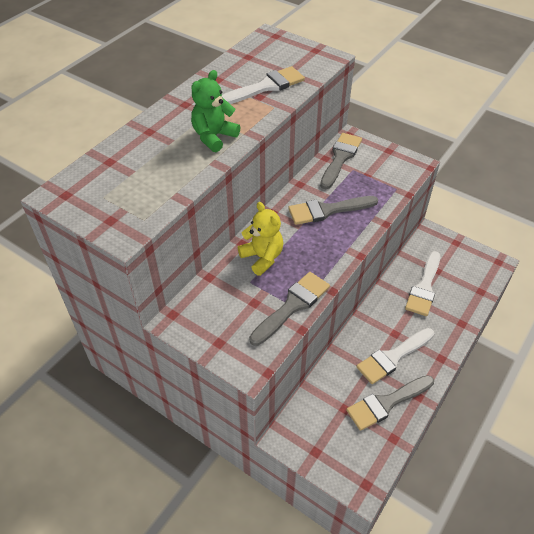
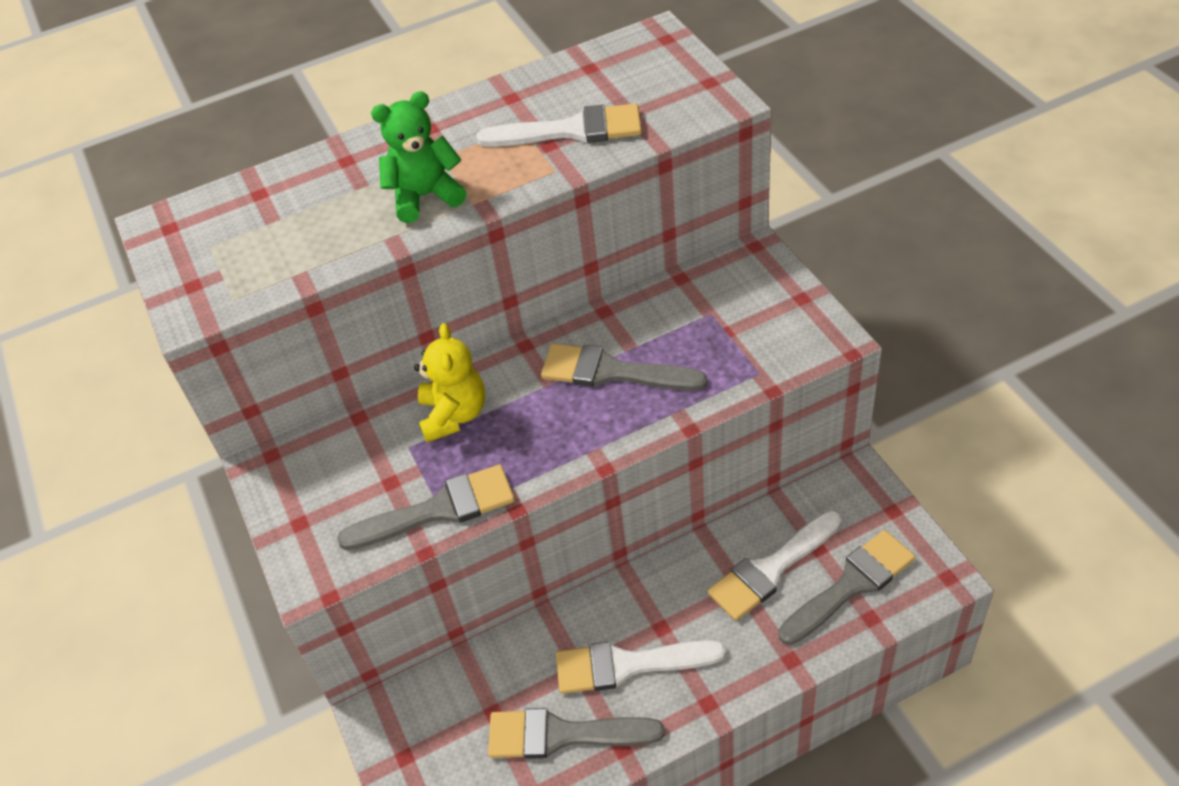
camera: 35 degrees right, 0 degrees up
grey brush [320,133,362,189] -> grey brush moved to [778,530,915,645]

